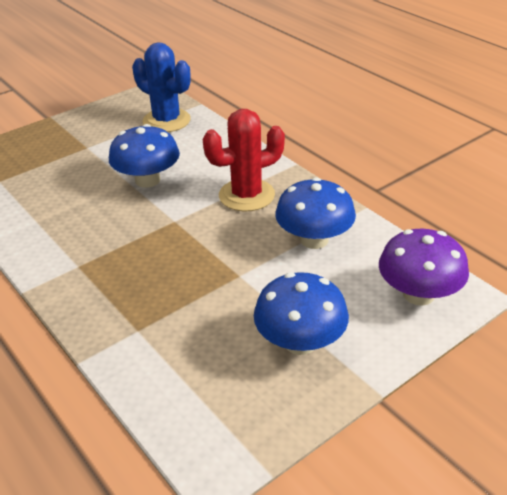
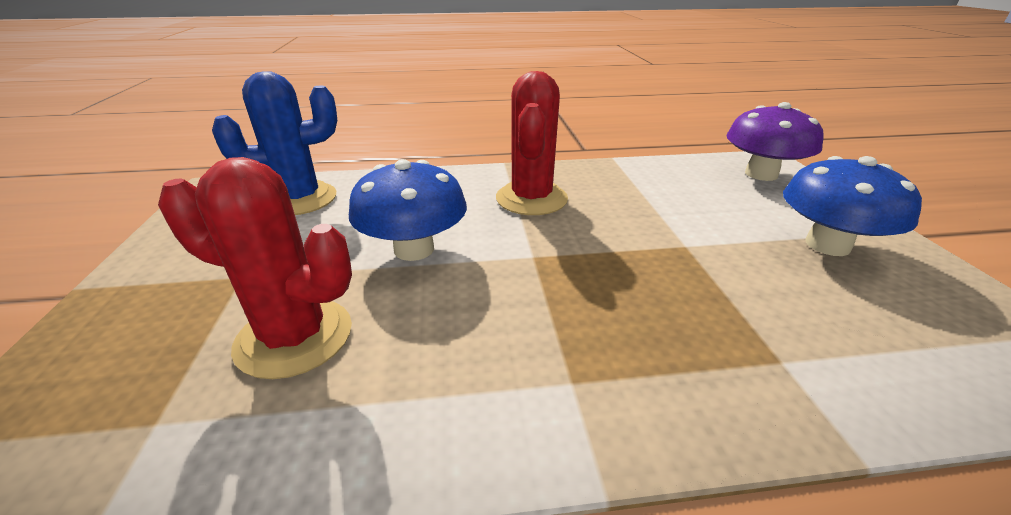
camera: 60 degrees left, 5 degrees down
blue mushroom [275,177,356,249] -> none
none -> red cactus [158,157,352,379]

